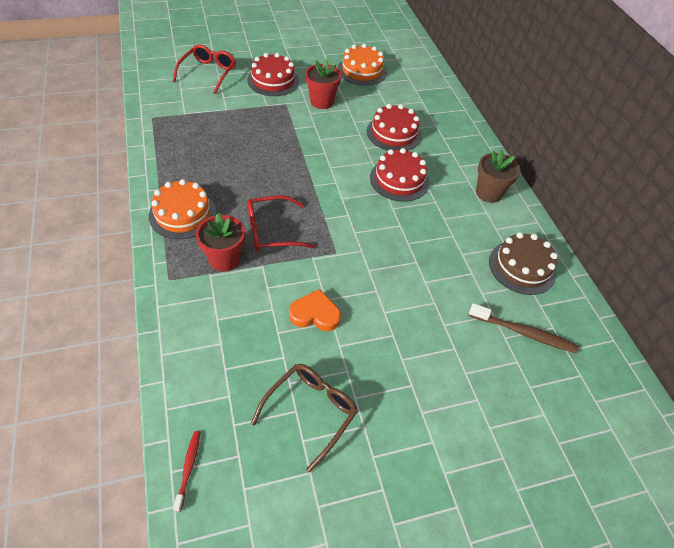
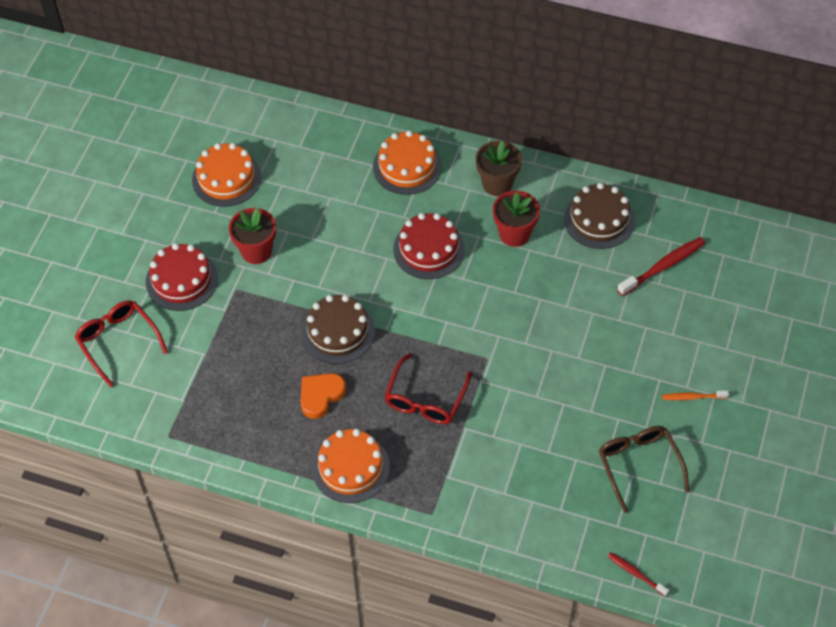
camera: 50 degrees left, 5 degrees up
red flower pot [196,213,245,272] -> red flower pot moved to [493,190,540,247]
orange heart [289,289,341,331] -> orange heart moved to [301,373,346,419]
red cake [367,104,422,151] -> none
brown toothbrush [469,303,579,353] -> red toothbrush [617,237,705,296]
none -> brown cake [301,295,375,364]
none -> orange cake [373,130,442,195]
none -> orange toothbrush [662,390,729,400]

